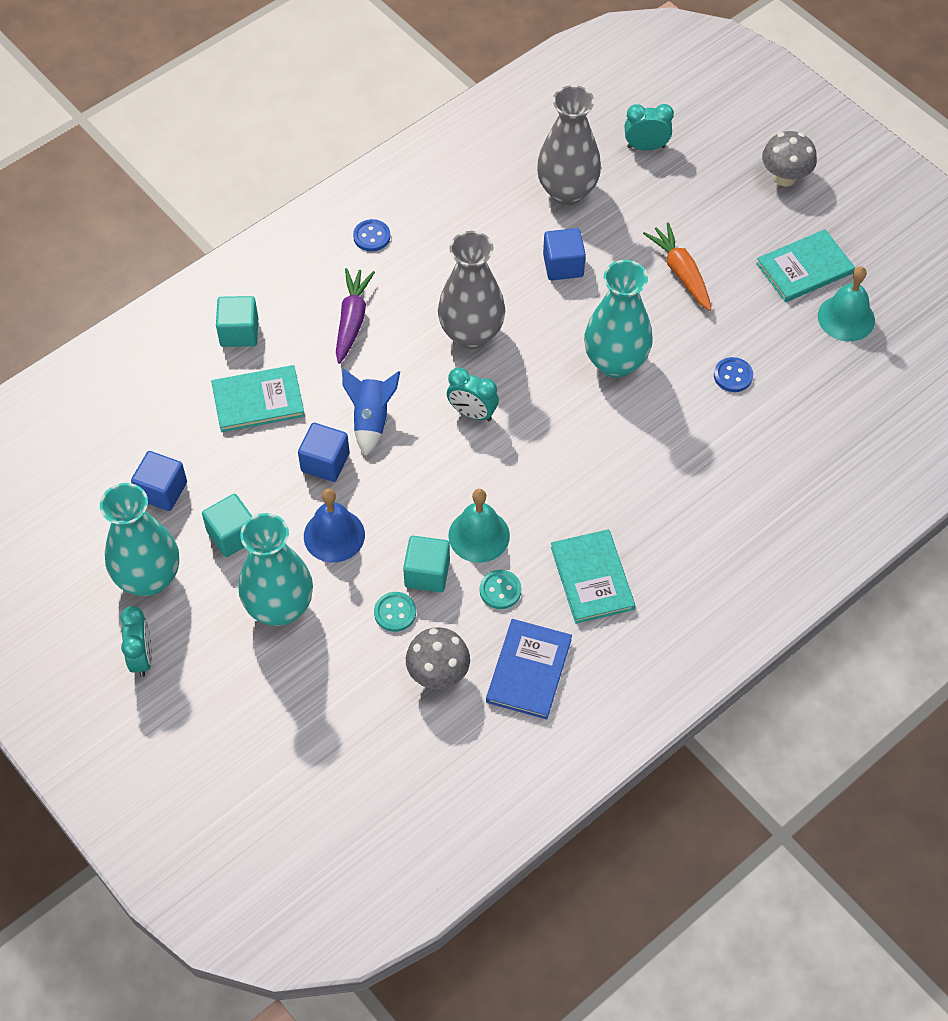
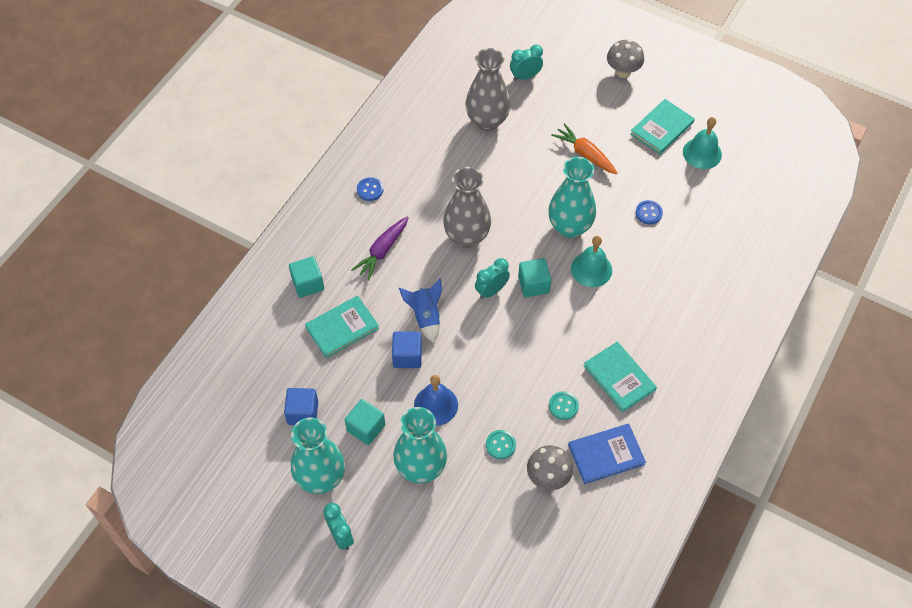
camera: 20 degrees left, 0 degrees up
purple carrot [336,268,375,364] -> purple carrot turned 135 degrees counterclockwise [351,216,409,280]
turquoise cube [403,536,450,592] -> turquoise cube moved to [518,258,551,297]
turquoise clock [447,367,499,421] -> turquoise clock turned 135 degrees clockwise [475,258,510,299]
turquoise bell [448,489,510,563] -> turquoise bell moved to [571,236,612,287]
blue book [486,619,572,719] -> blue book turned 75 degrees clockwise [568,424,646,484]
blue cube [543,228,586,281] -> none

